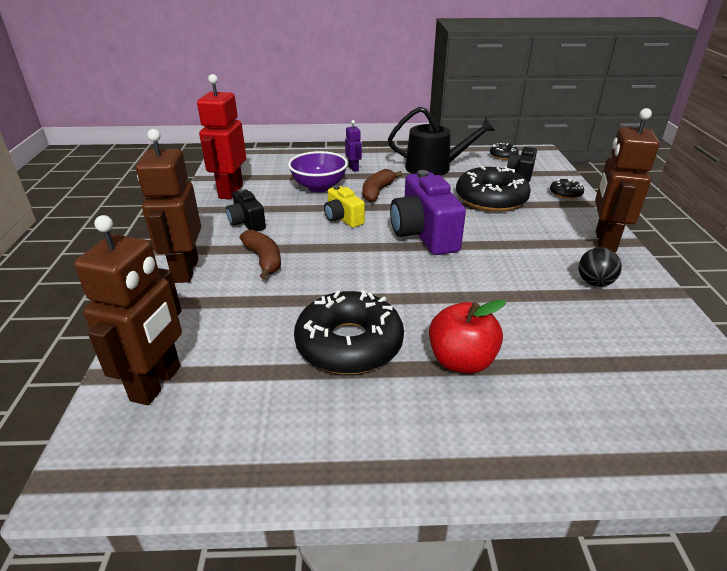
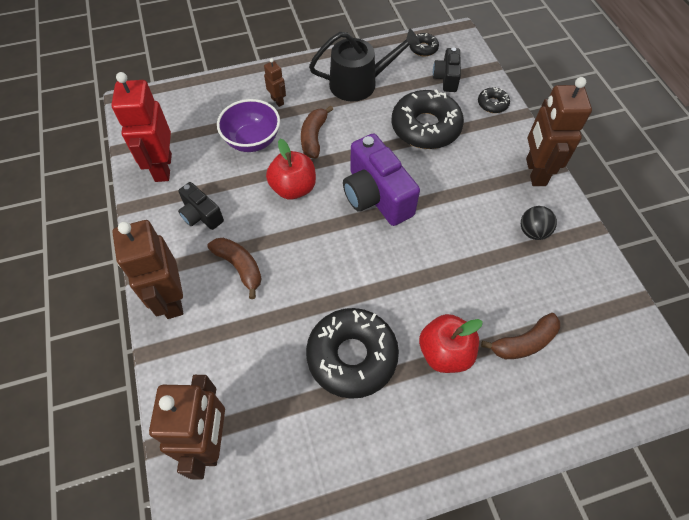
camera: 15 degrees left, 25 degrees up
yellow camera [324,185,365,228] -> red apple [266,139,316,200]
purple robot [345,120,362,172] -> brown robot [264,58,286,107]
none -> brown banana [481,313,560,359]

